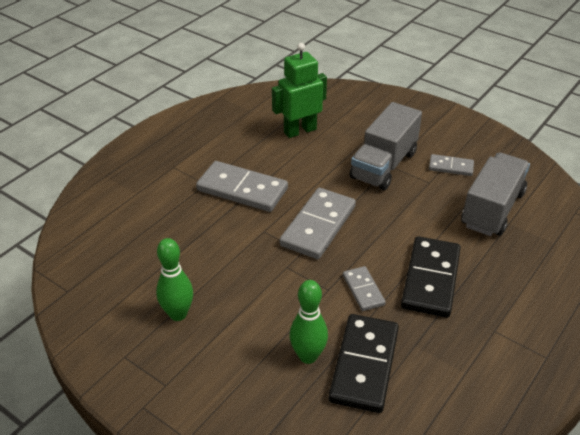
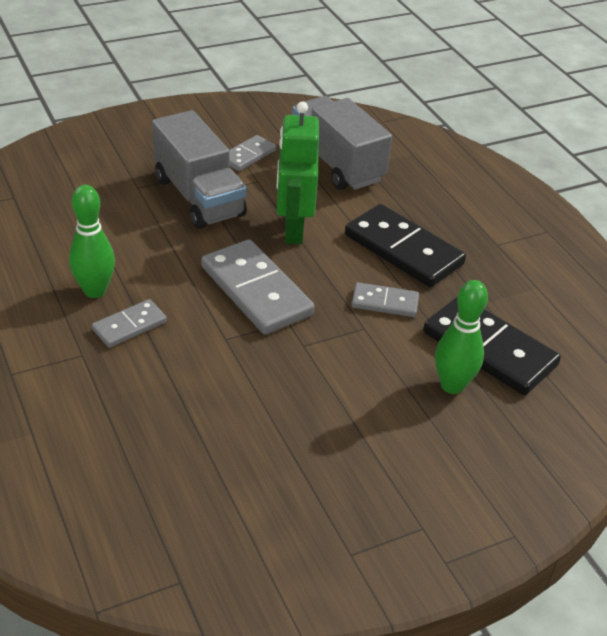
camera: 65 degrees left, 0 degrees up
green bowling pin [156,238,193,321] -> green bowling pin moved to [69,185,115,298]
grey domino [196,161,288,212] -> grey domino [92,299,167,348], size x0.54
green robot [272,43,327,138] -> green robot moved to [276,102,319,244]

